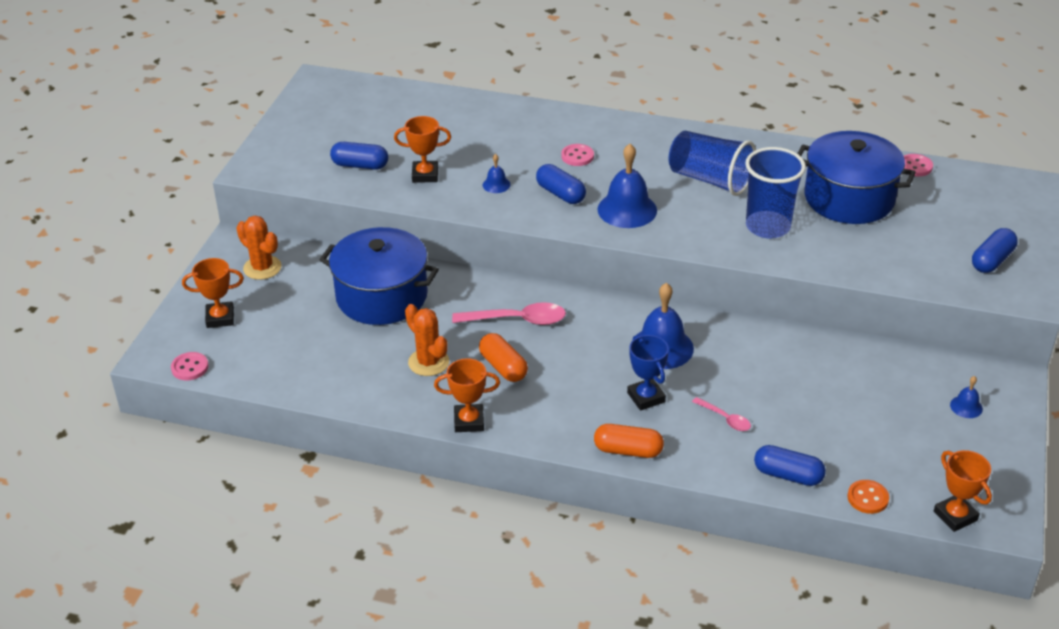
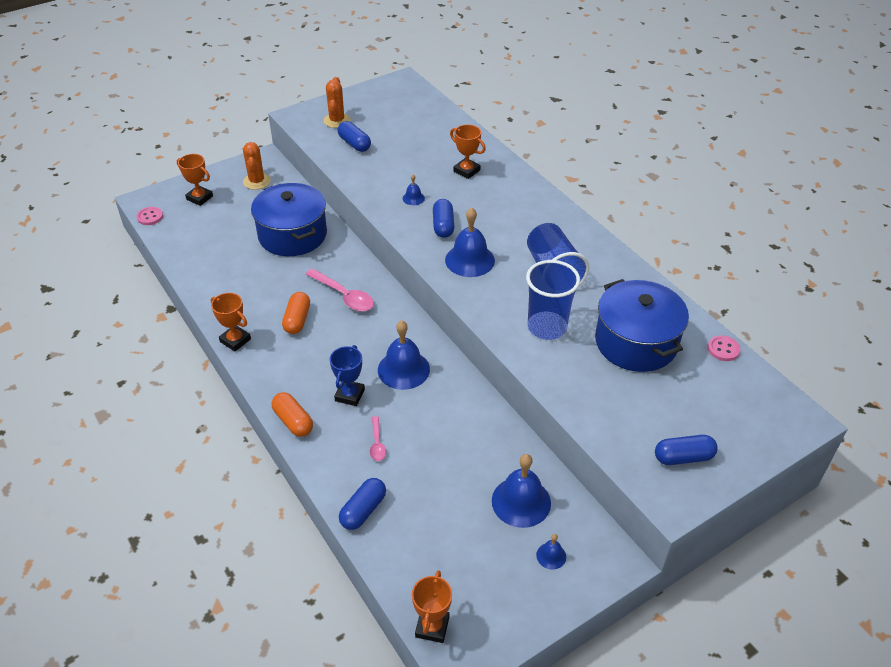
camera: 40 degrees right, 5 degrees up
orange trophy [394,116,451,183] -> orange trophy moved to [450,124,486,179]
orange cactus [405,304,449,376] -> orange cactus moved to [323,77,351,128]
pink button [561,144,594,166] -> none
blue capsule [754,445,826,486] -> blue capsule turned 60 degrees clockwise [339,478,386,530]
orange button [847,480,889,514] -> none
none -> blue bell [492,454,551,528]

